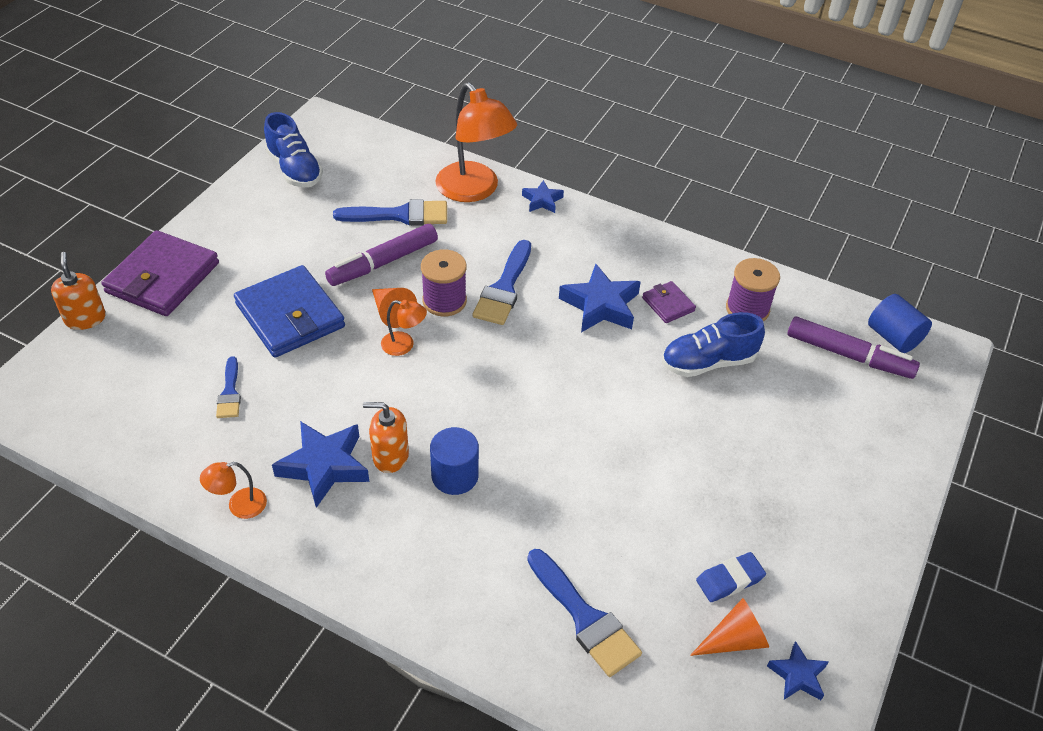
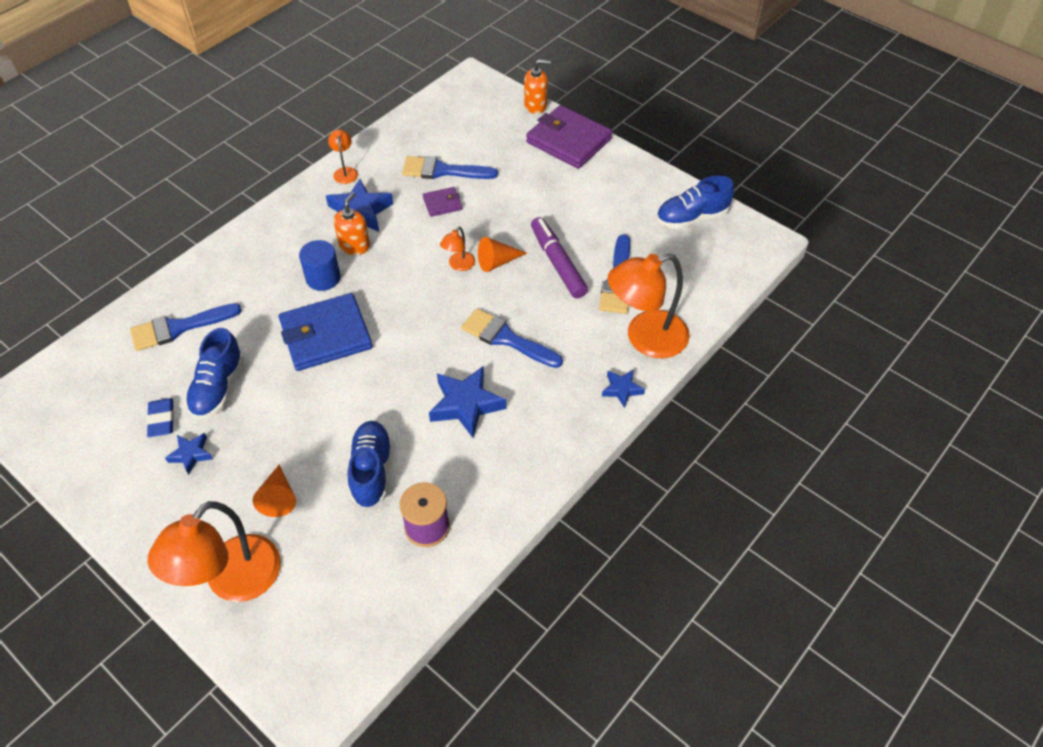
camera: 105 degrees right, 5 degrees up
blue brush [216,356,241,418] -> blue brush [402,156,498,179], size x1.69
blue wallet [234,265,345,358] -> blue wallet moved to [279,293,373,371]
purple spool [421,249,467,317] -> none
purple wallet [642,281,696,323] -> purple wallet moved to [423,187,462,217]
orange cone [690,598,769,656] -> orange cone moved to [253,464,296,517]
blue star [767,641,829,700] -> blue star moved to [165,433,213,475]
purple marker [787,317,920,379] -> none
blue cylinder [868,294,932,353] -> none
none -> orange lamp [148,501,281,602]
none -> blue shoe [185,328,244,419]

